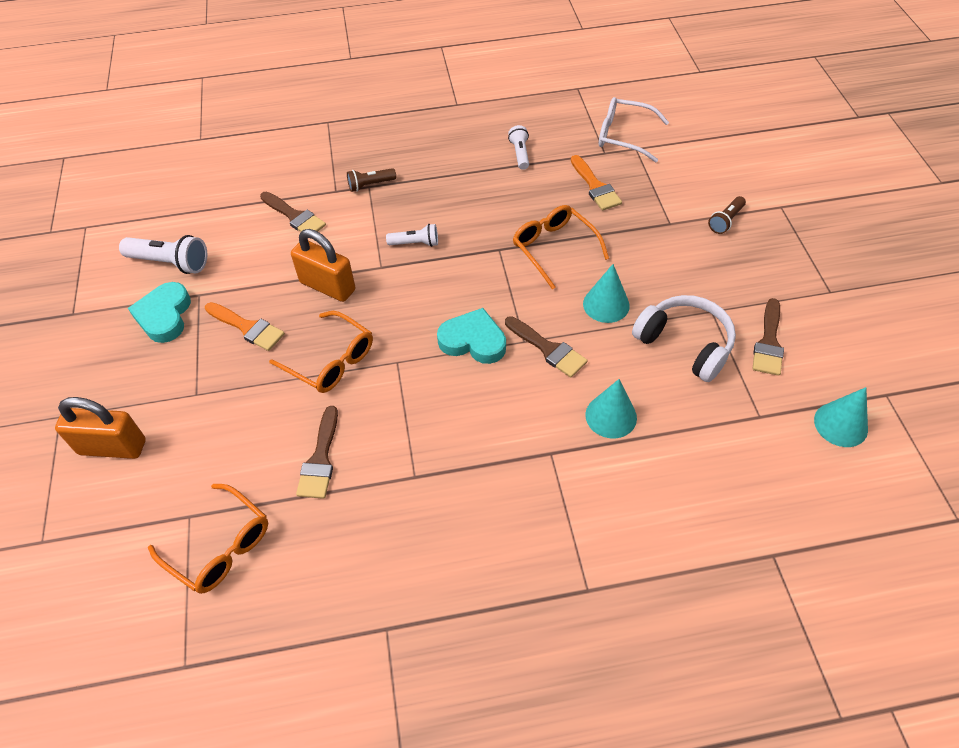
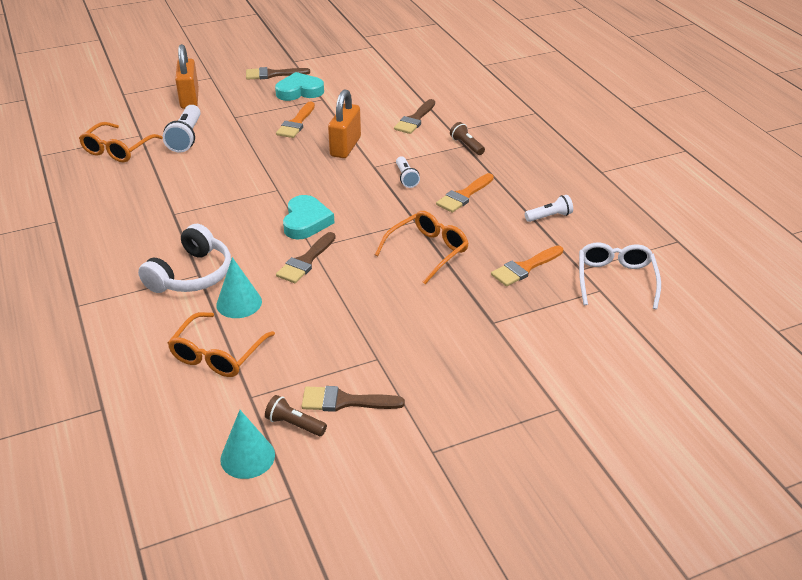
camera: 75 degrees right, 15 degrees down
white flashlight [119,235,207,274] -> white flashlight moved to [163,105,201,153]
orange glasses [269,311,373,393] -> orange glasses moved to [168,312,275,377]
brown brush [296,406,338,499] -> brown brush moved to [246,67,310,80]
turquoise cone [583,264,630,323] -> none
white headphones [632,295,736,382] -> white headphones moved to [138,224,231,293]
brown flashlight [708,196,746,234] -> brown flashlight moved to [265,395,327,436]
none -> orange brush [436,173,494,212]

